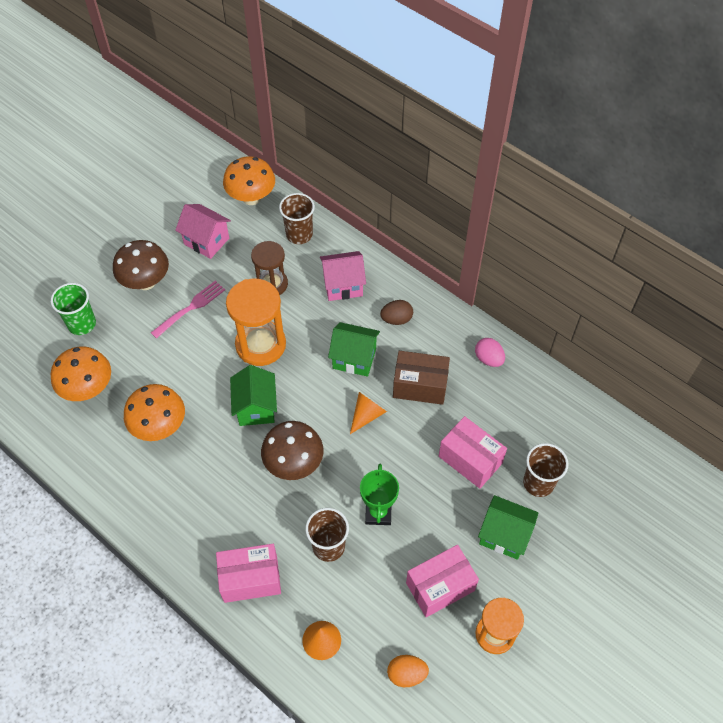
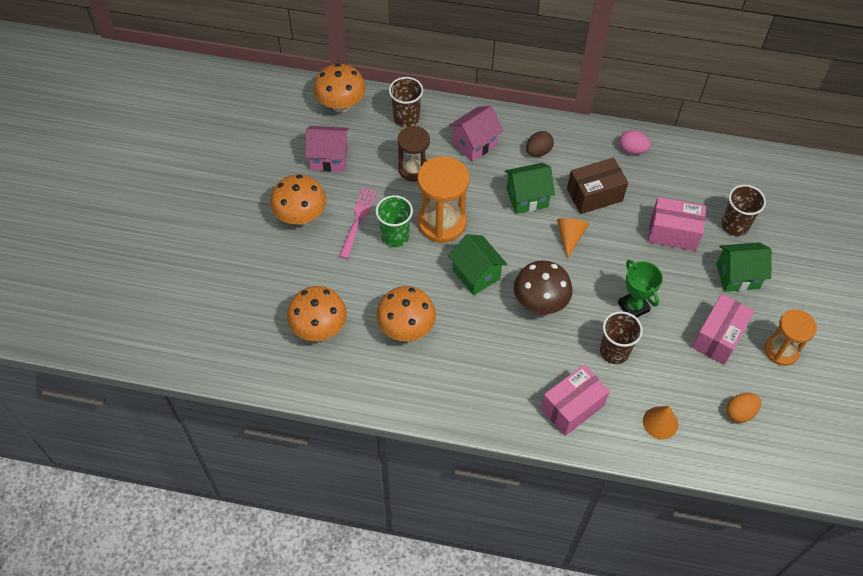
camera: 30 degrees left, 0 degrees up
green cup [51,283,96,335] -> green cup moved to [376,195,413,247]
brown mushroom [113,240,169,290] -> orange mushroom [270,175,326,225]

